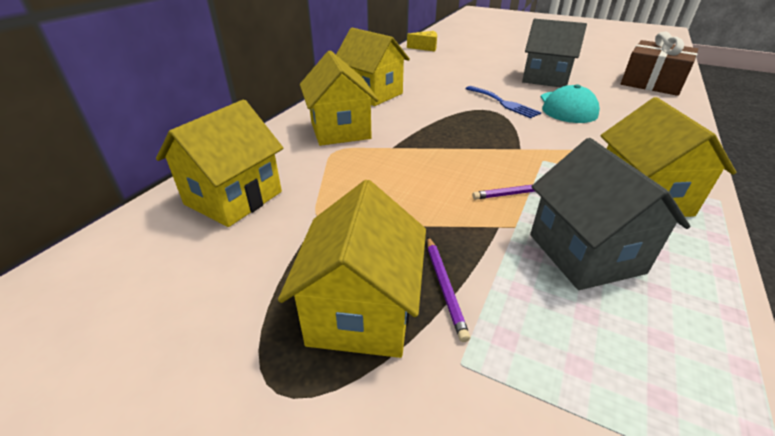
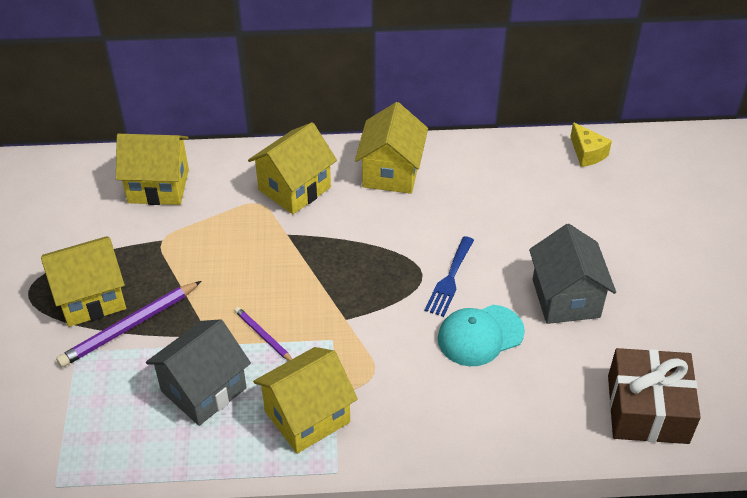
camera: 60 degrees right, 10 degrees up
purple pencil [427,237,470,342] -> purple pencil [56,281,201,367], size x1.78

